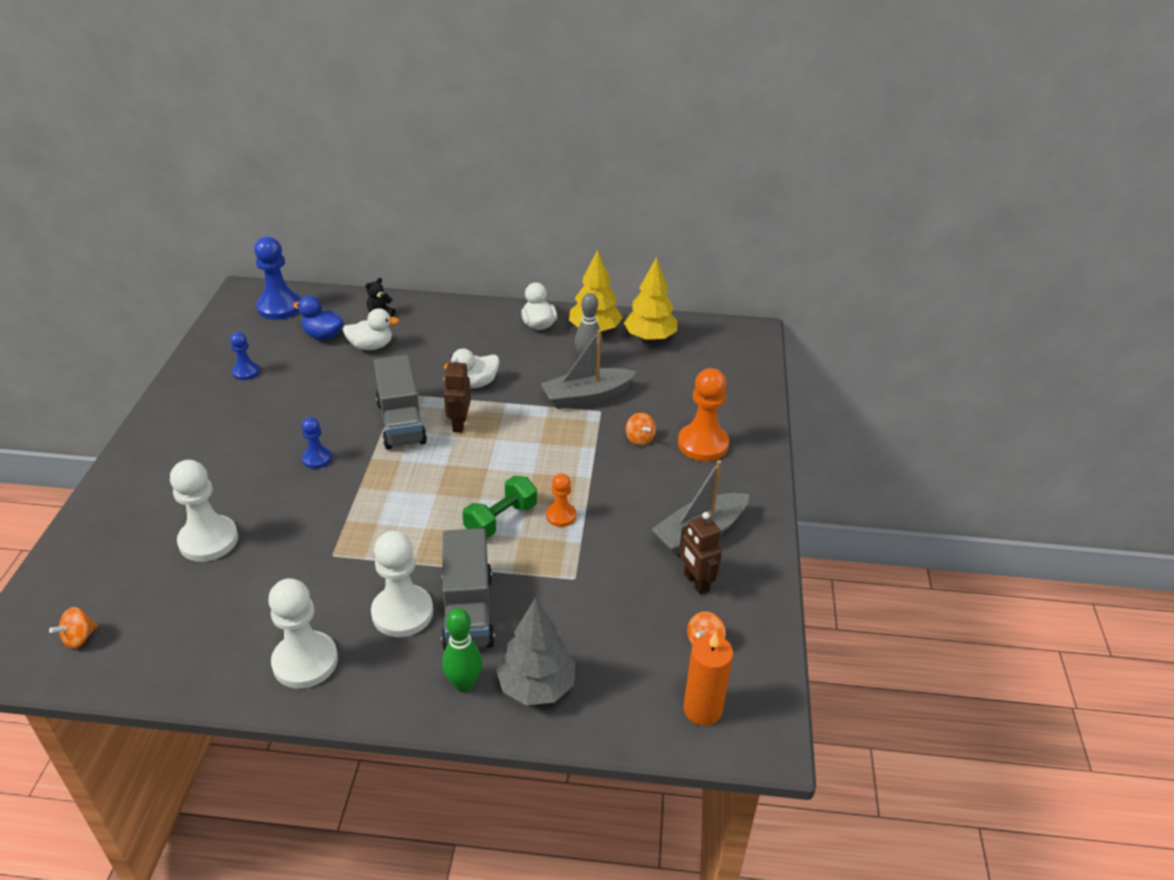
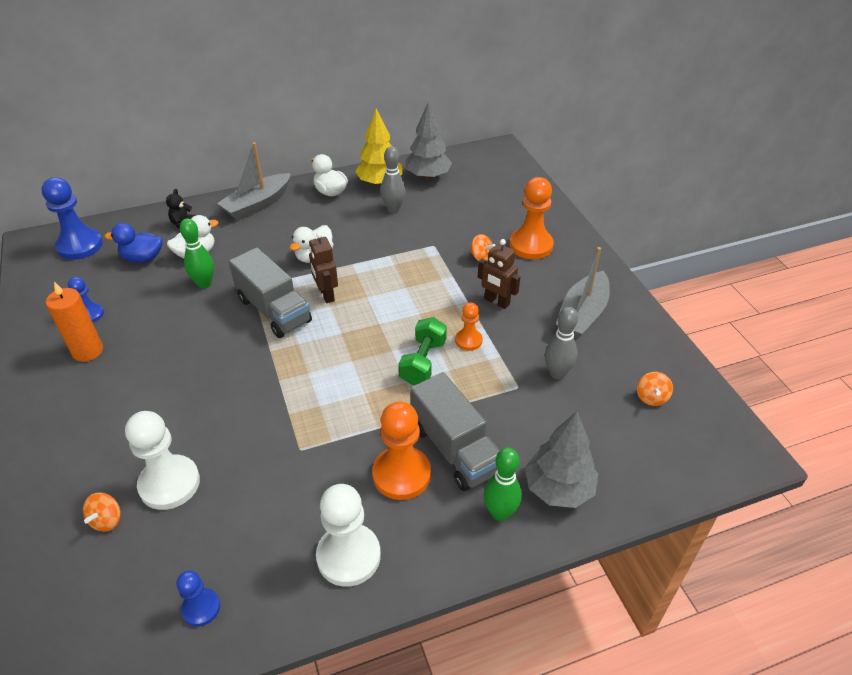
camera: 25 degrees left, 5 degrees up
orange spinning top [49,607,98,649] -> orange spinning top moved to [83,493,121,531]
blue pawn [302,417,332,469] -> blue pawn moved to [176,570,220,626]
white pawn [371,531,433,637] -> orange pawn [372,401,431,500]
grey boat [541,330,637,409] -> grey boat moved to [217,142,291,220]
yellow tree [624,257,677,342] -> grey tree [405,102,452,180]
brown robot [680,512,722,595] -> brown robot moved to [478,239,520,309]
orange candle [683,632,733,726] -> orange candle moved to [46,282,103,362]
none -> green bowling pin [180,218,214,288]
none -> grey bowling pin [545,307,578,379]

